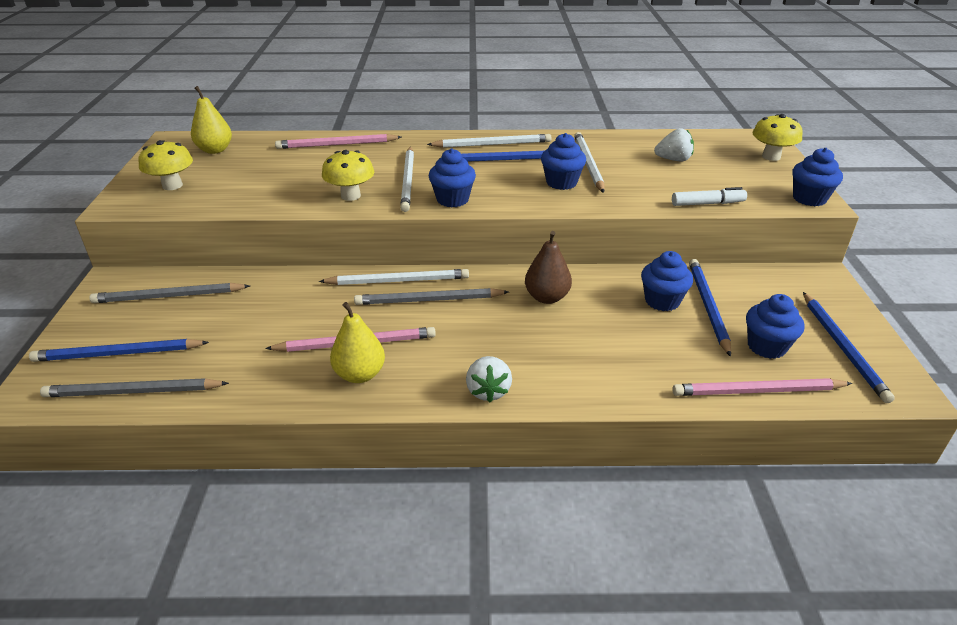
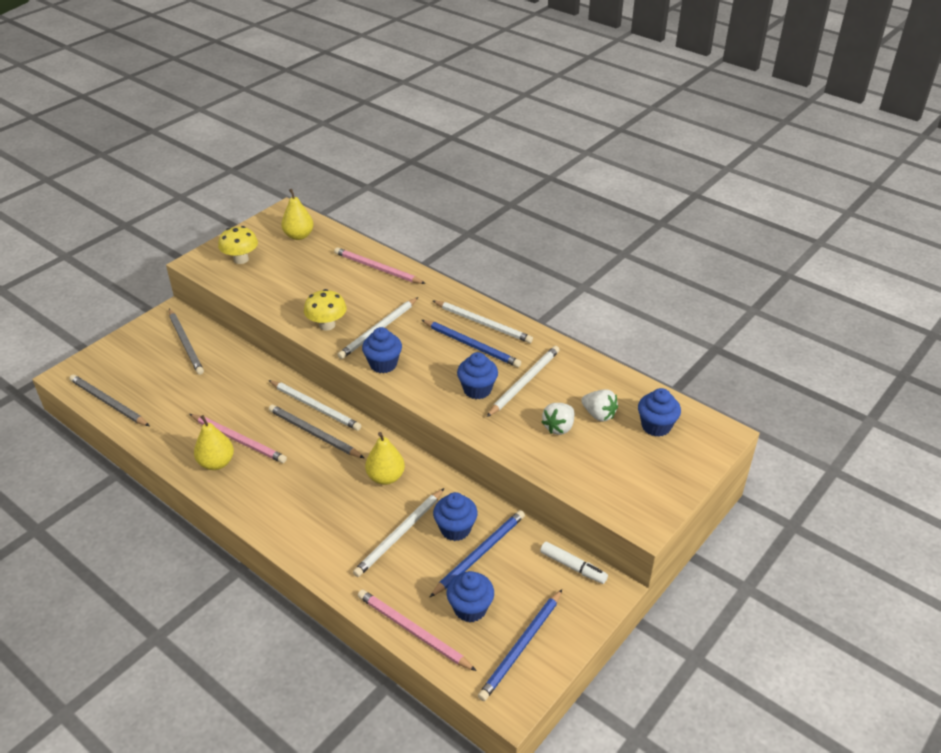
camera: 40 degrees right, 5 degrees up
blue pencil [29,339,209,362] -> none
grey pencil [89,283,250,303] -> grey pencil turned 150 degrees counterclockwise [169,309,204,375]
white strawberry [466,356,512,402] -> white strawberry moved to [542,403,574,435]
brown pear [525,231,572,304] -> yellow pear [365,432,405,485]
white marker [672,187,747,206] -> white marker moved to [540,541,608,584]
yellow mushroom [752,114,803,161] -> none
blue cupcake [792,148,843,206] -> blue cupcake moved to [638,388,681,437]
none -> white pencil [353,488,444,577]

